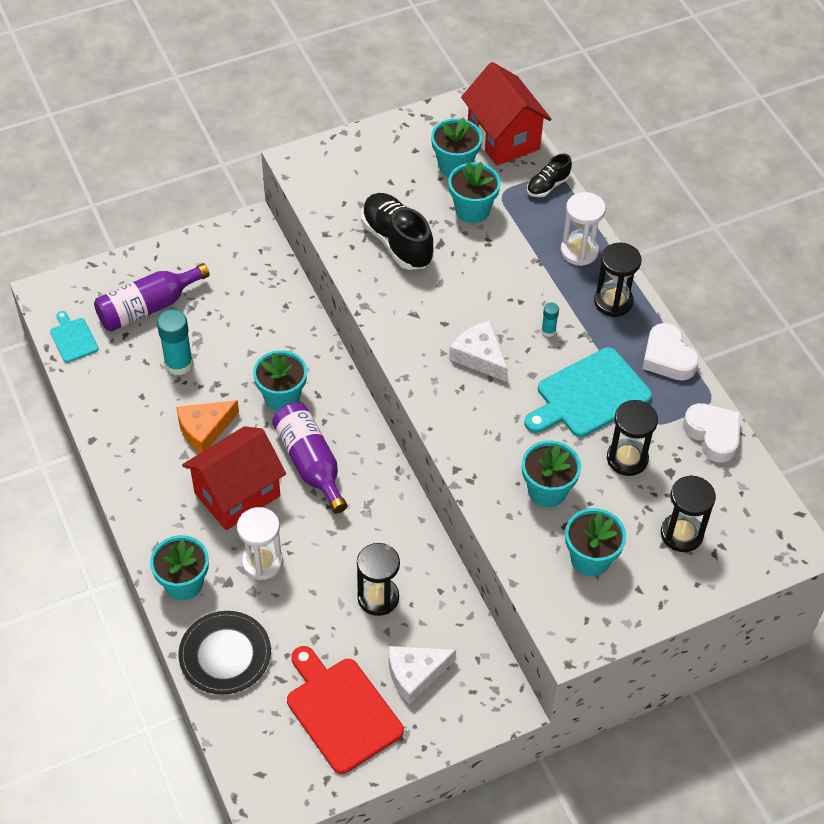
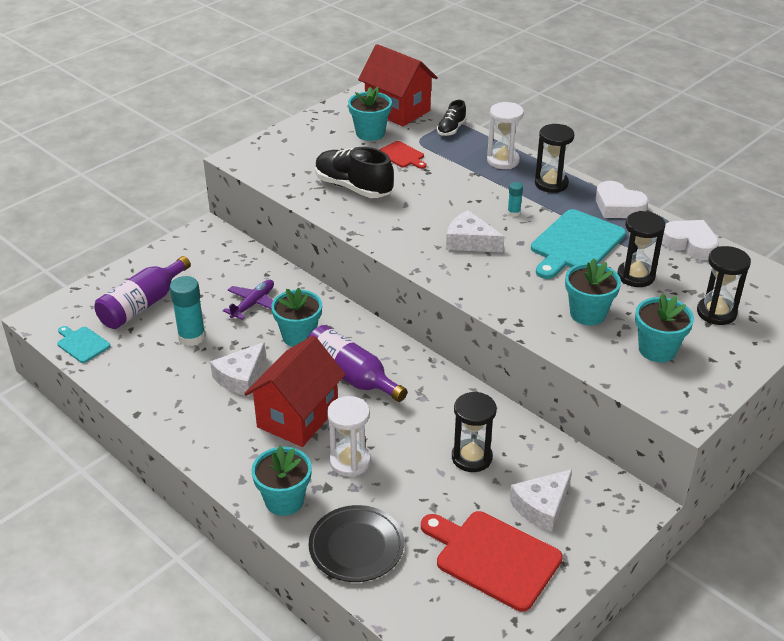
camera: 20 degrees left, 15 degrees down
orange cheese [176,400,239,453] -> white cheese [210,342,266,396]
turquoise flower pot [448,162,501,223] -> red cutting board [379,141,427,169]
none -> purple plane [223,280,274,320]

